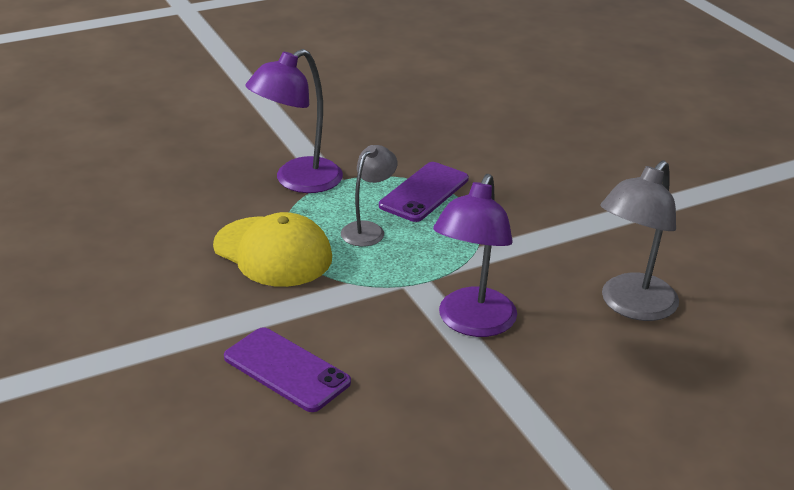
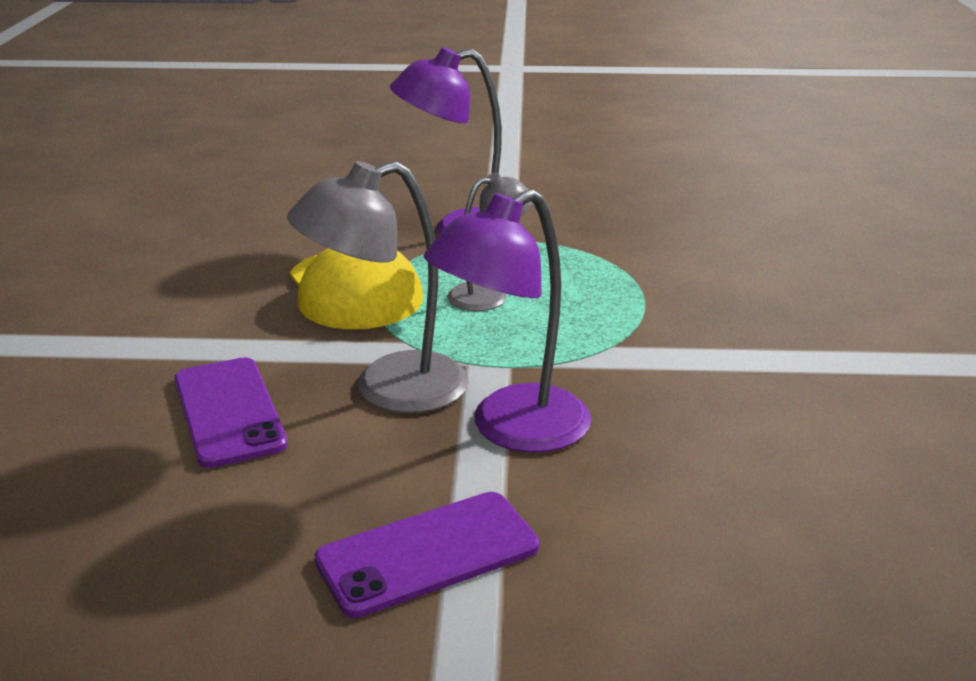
camera: 30 degrees right, 5 degrees down
purple phone [379,162,469,222] -> purple phone moved to [314,492,539,618]
grey lamp [600,160,679,321] -> grey lamp moved to [287,161,468,413]

